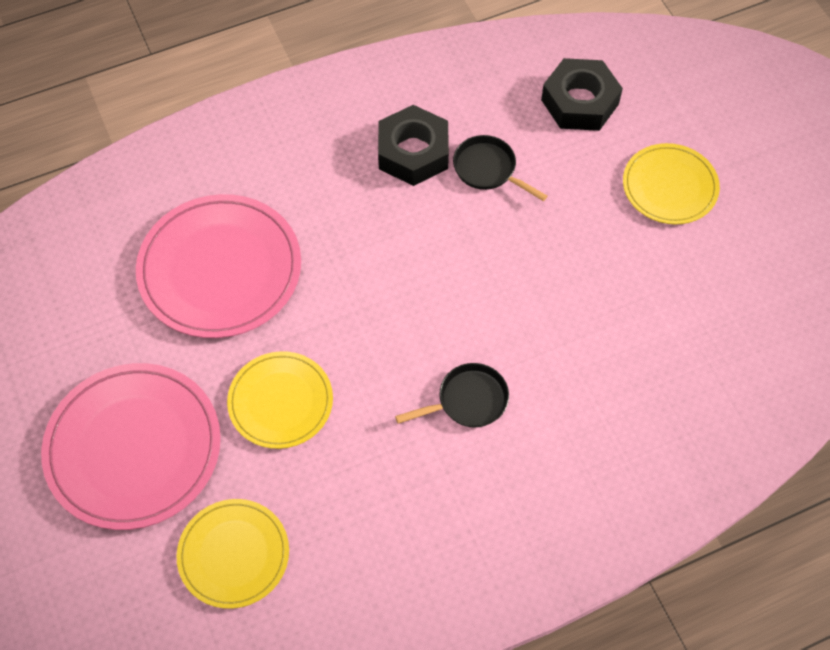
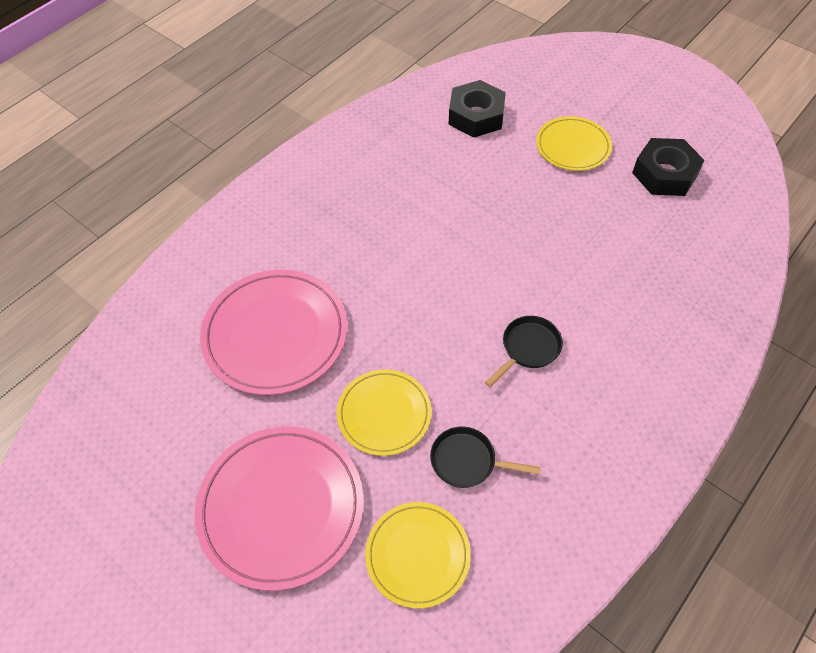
camera: 25 degrees left, 5 degrees down
black nut [378,105,449,186] -> black nut moved to [632,138,704,196]
black pan [453,135,547,201] -> black pan moved to [430,426,541,488]

